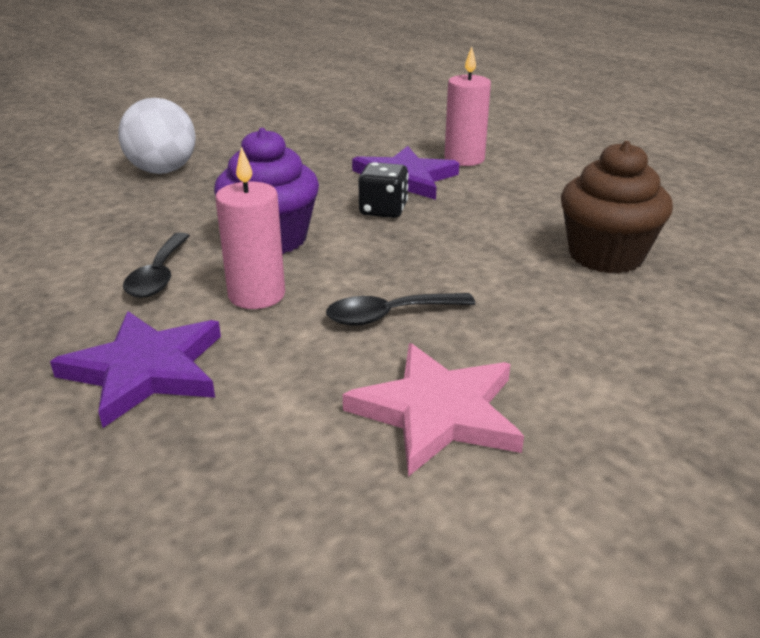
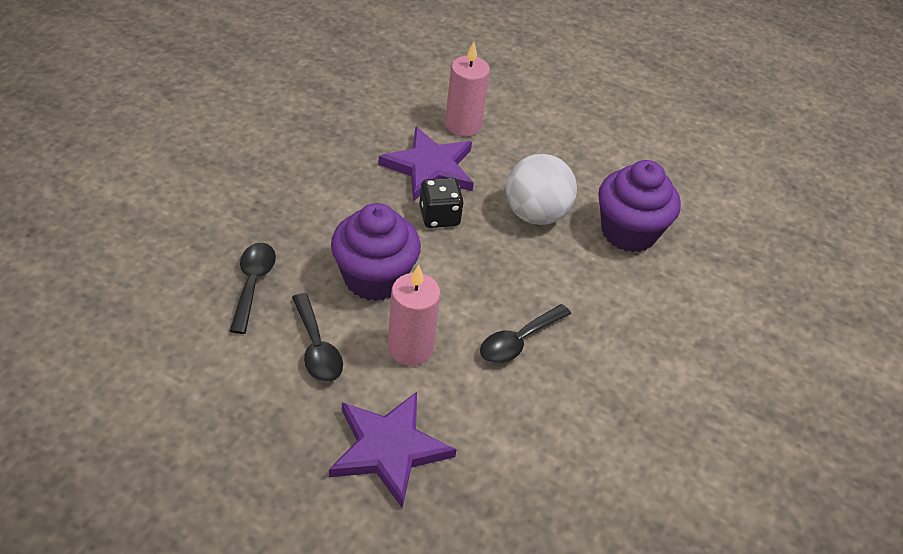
camera: 30 degrees left, 15 degrees up
white ball [118,98,196,174] -> white ball moved to [506,154,577,225]
pink star [343,343,524,477] -> none
brown cupcake [561,141,673,274] -> purple cupcake [598,160,681,252]
none -> black spoon [230,243,276,334]

